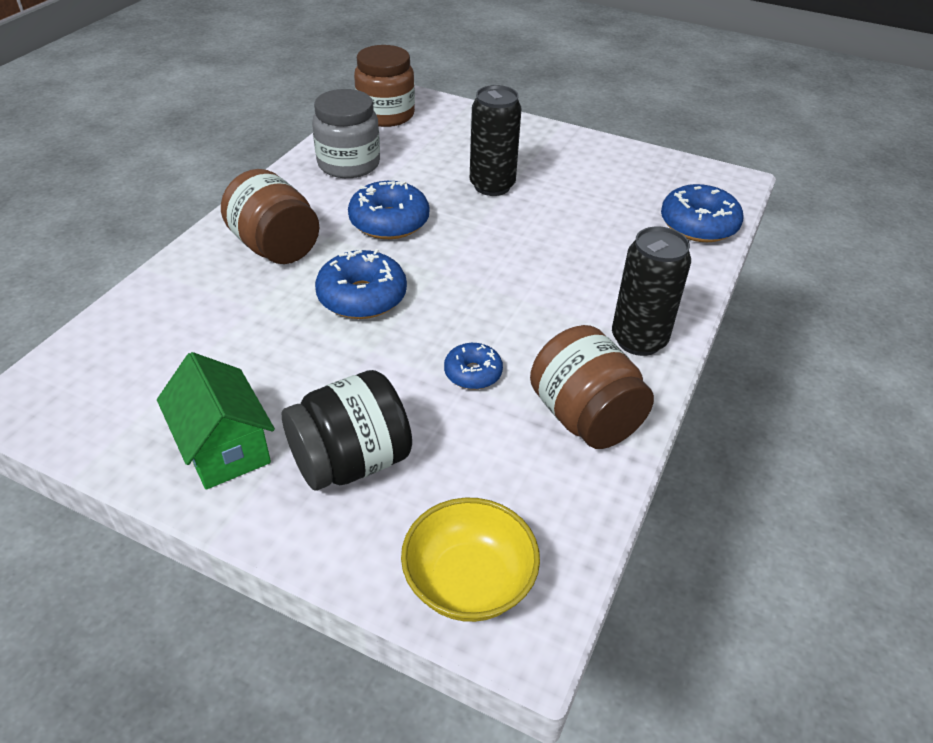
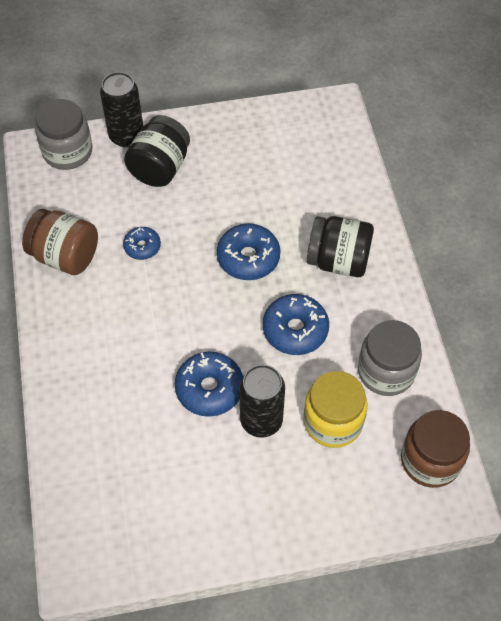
camera: 145 degrees right, 15 degrees up
green house [157,352,275,490] -> none
brown jar [221,169,319,264] -> black jar [307,216,374,277]
yellow bowl [401,498,540,622] -> grey jar [35,99,92,170]
black can [612,227,691,356] -> black can moved to [100,72,143,147]
blue donut [661,184,744,242] -> blue donut moved to [175,352,243,417]
none -> yellow jar [303,371,368,448]

